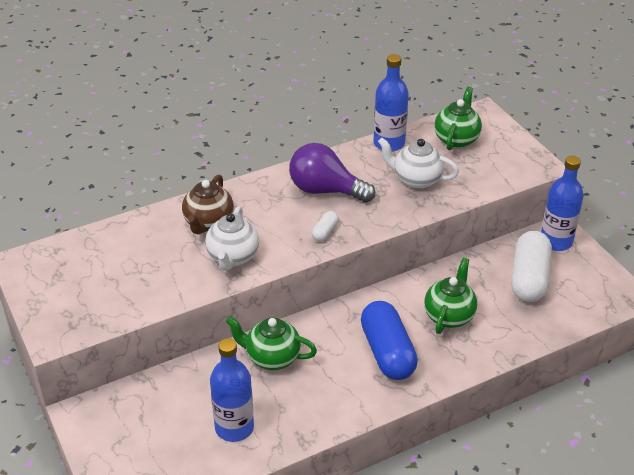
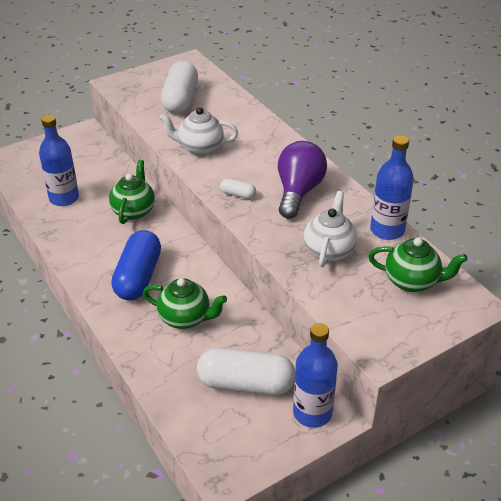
camera: 85 degrees right, 0 degrees up
brown teapot [182,174,234,234] -> none
blue capsule [361,301,418,380] -> blue capsule turned 60 degrees counterclockwise [111,230,161,300]
none -> white capsule [161,61,198,114]

